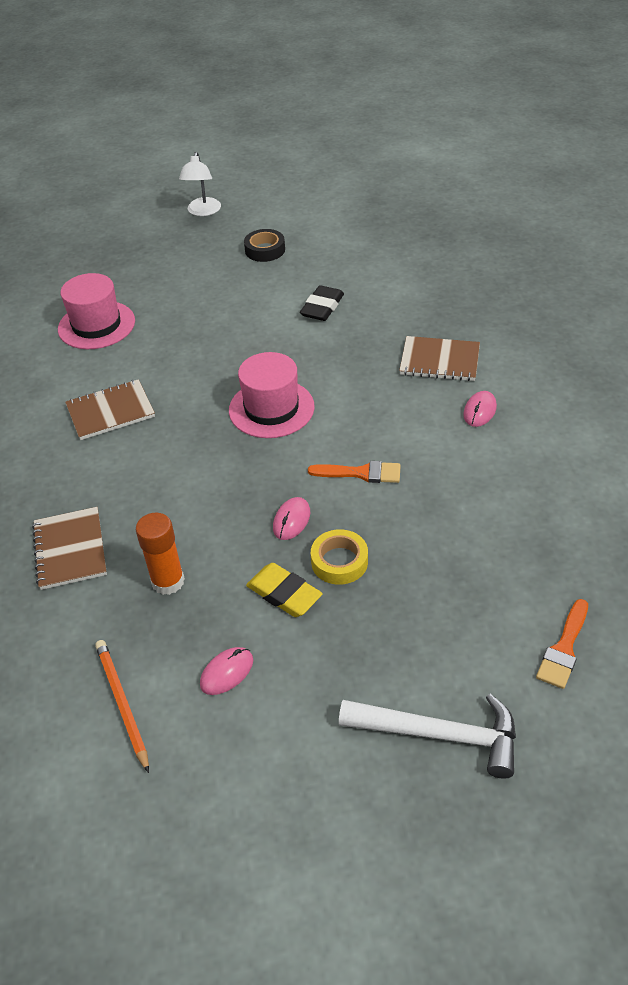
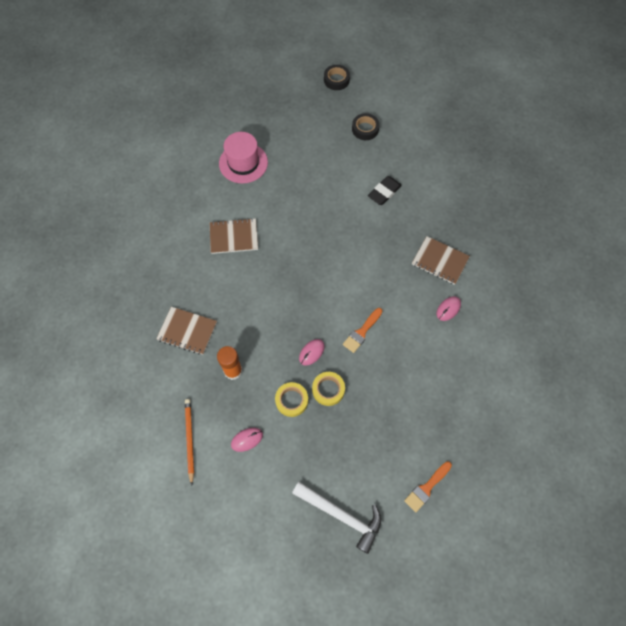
camera: 15 degrees right, 20 degrees up
brown notebook [32,507,107,590] -> brown notebook turned 75 degrees counterclockwise [156,307,217,355]
white lamp [179,152,221,216] -> black tape [324,65,350,90]
pink hat [229,352,315,438] -> none
yellow eraser [246,563,323,617] -> yellow tape [275,382,308,417]
orange brush [308,461,401,483] -> orange brush turned 105 degrees clockwise [343,308,382,353]

